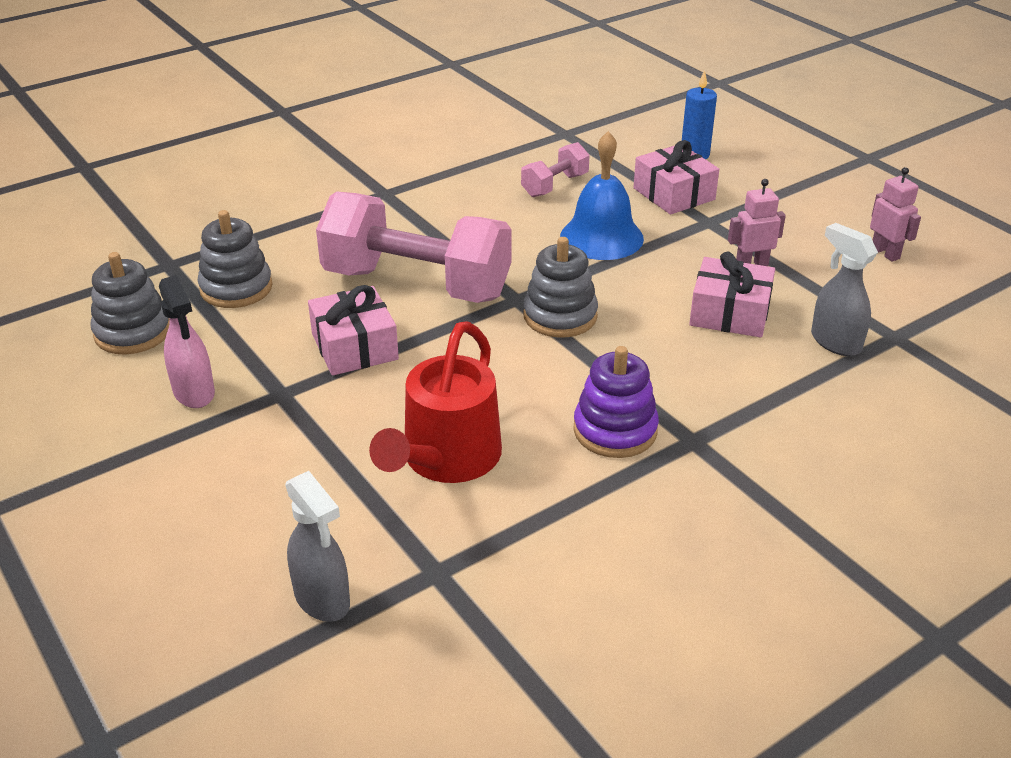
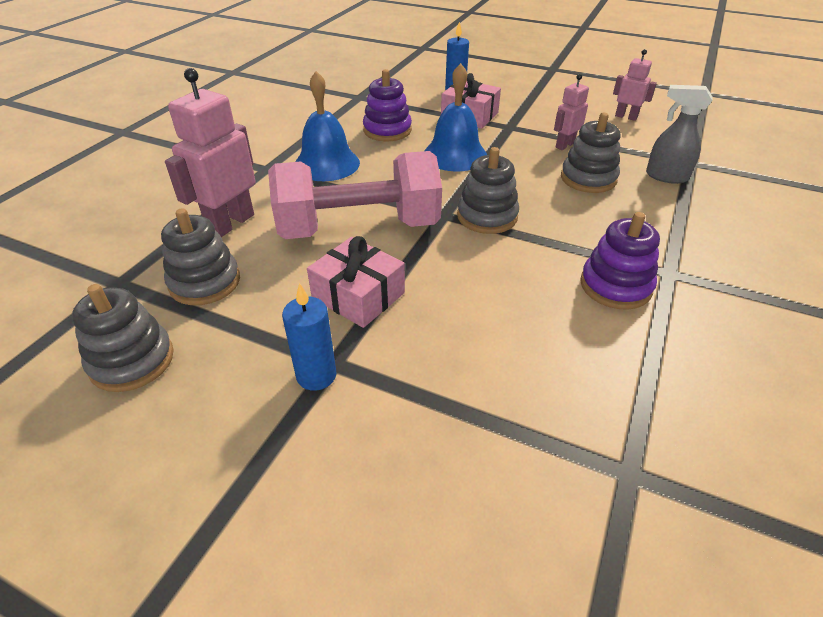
camera: 30 degrees left, 5 degrees up
pink spray bottle [159,275,215,408] -> none
grey spray bottle [285,471,350,622] -> none
red watering can [369,321,502,483] -> none
pink dumbbell [521,142,590,197] -> purple stacking toy [363,69,412,141]
pink gift [689,251,775,338] -> grey stacking toy [561,113,620,193]
none -> pink robot [165,68,256,237]
none -> blue candle [282,283,337,391]
none -> blue bell [295,71,360,181]

